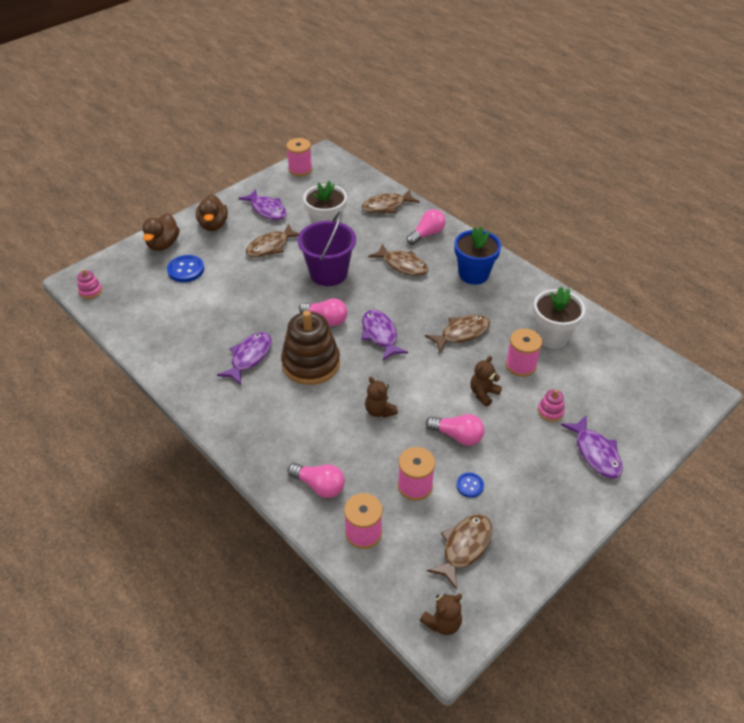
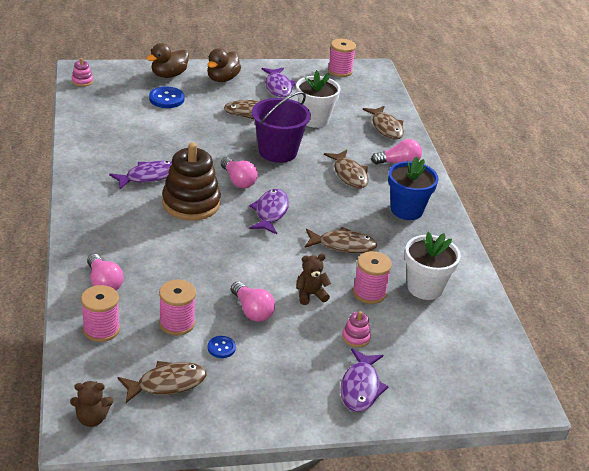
camera: 30 degrees right, 10 degrees down
brown fish [362,189,419,213] -> brown fish turned 120 degrees counterclockwise [363,106,404,139]
brown teddy bear [365,377,398,418] -> none

